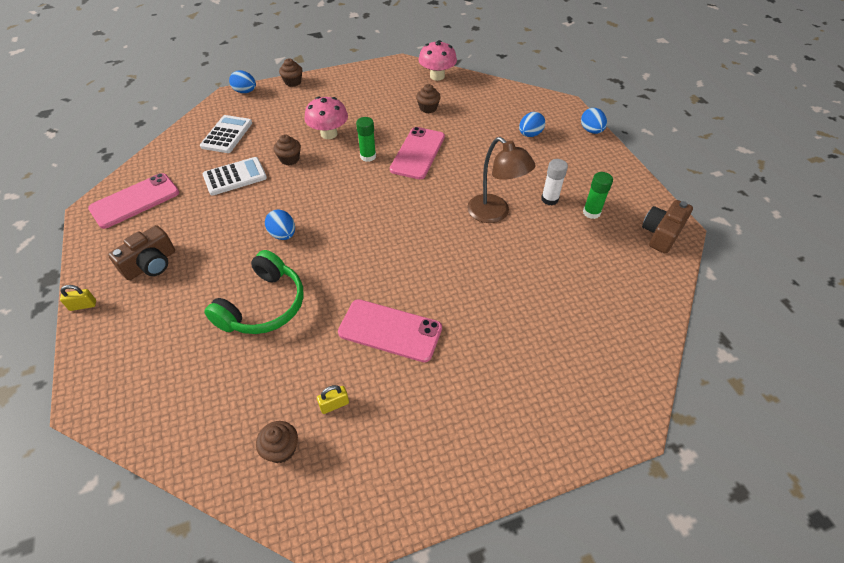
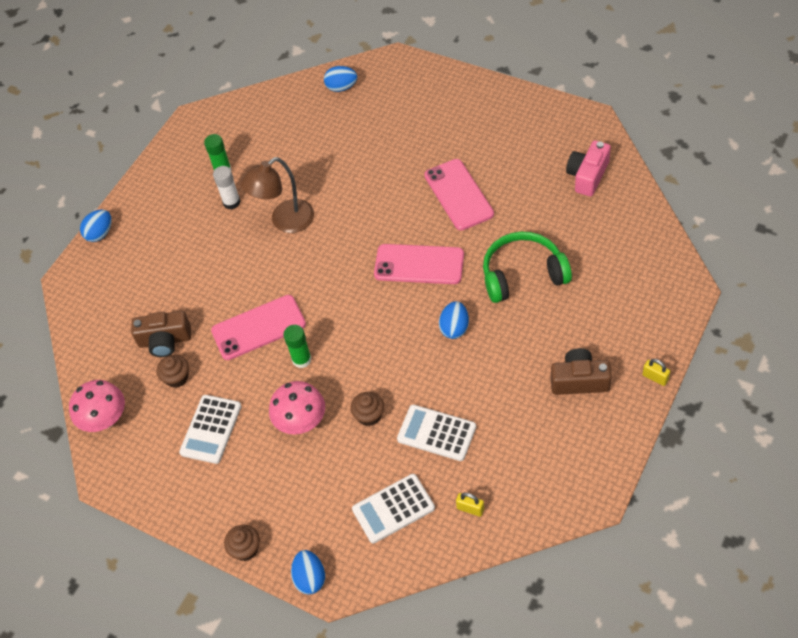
camera: 125 degrees left, 5 degrees up
pink phone [88,173,179,229] -> pink phone moved to [374,244,464,284]
brown cupcake [256,421,298,463] -> pink camera [566,141,611,196]
yellow padlock [317,385,349,414] -> yellow padlock moved to [456,493,484,517]
brown lamp [467,137,536,223] -> brown lamp turned 135 degrees counterclockwise [240,157,314,233]
blue egg [519,112,545,137] -> blue egg moved to [324,66,357,92]
brown camera [642,200,693,254] -> brown camera moved to [131,311,191,357]
none -> white calculator [179,395,241,464]

